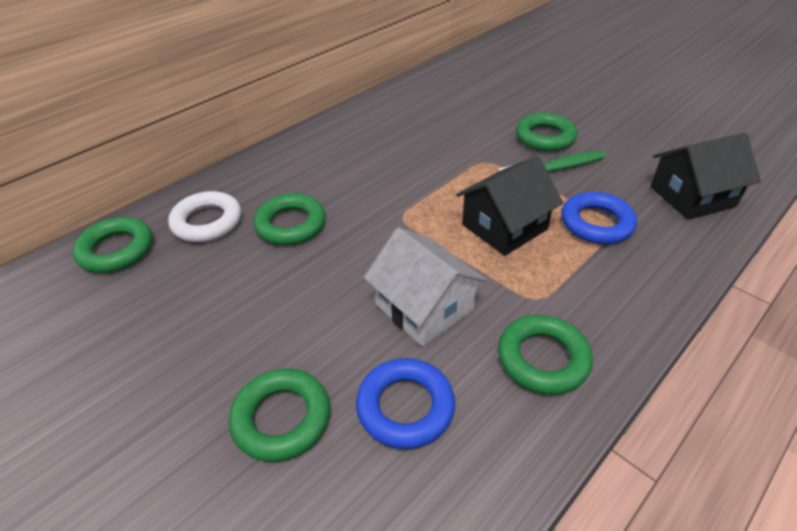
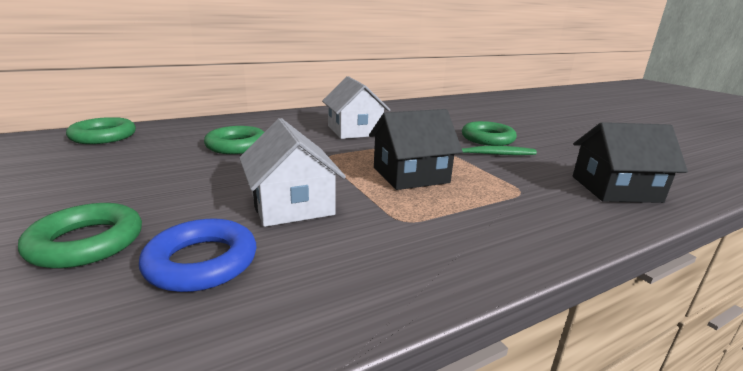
camera: 15 degrees right, 20 degrees down
white ring [168,191,241,242] -> none
green ring [498,315,593,395] -> none
blue ring [561,192,637,244] -> none
none -> white house [322,76,390,139]

